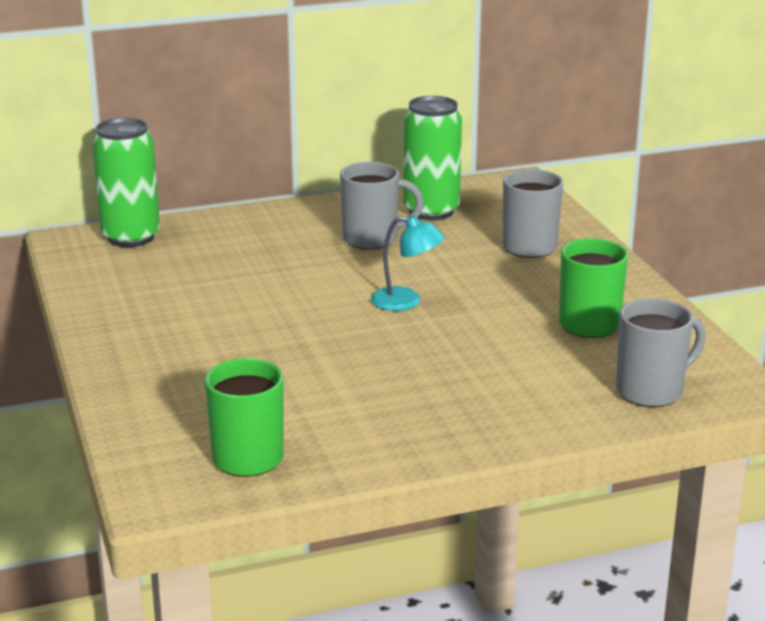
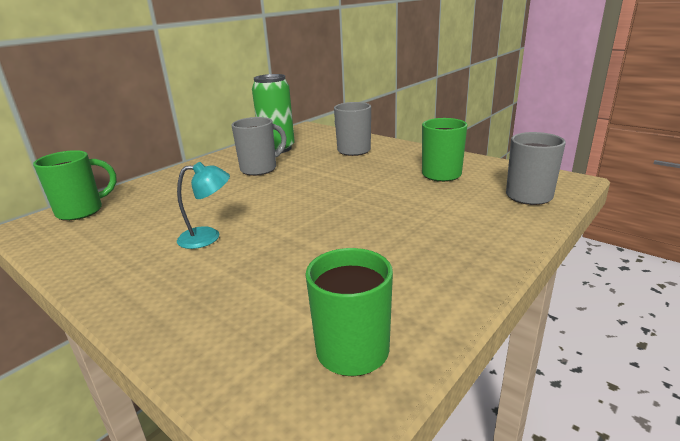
camera: 30 degrees left, 0 degrees up
green can [92,118,160,247] -> green mug [33,150,117,221]
turquoise lamp [371,215,445,311] -> turquoise lamp moved to [177,162,230,249]

